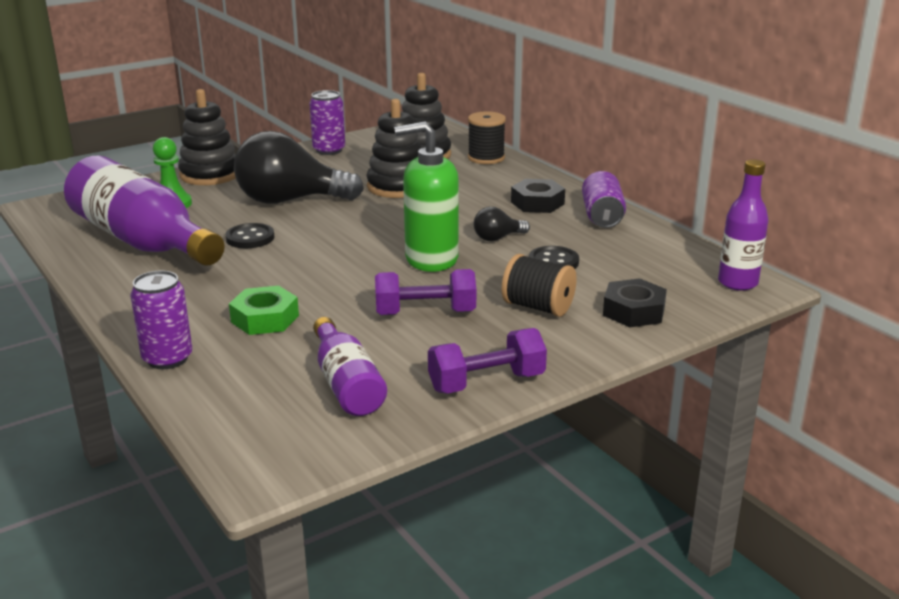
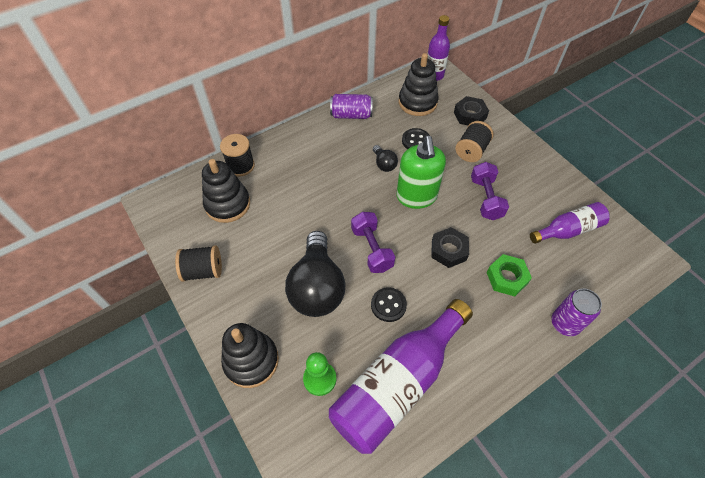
camera: 90 degrees left, 30 degrees up
purple can [309,90,345,155] -> black spool [175,246,222,282]
black stacking toy [366,99,421,198] -> black stacking toy moved to [399,53,439,116]
purple dumbbell [428,328,547,394] -> purple dumbbell moved to [351,212,395,273]
black nut [511,179,565,213] -> black nut moved to [431,227,469,268]

